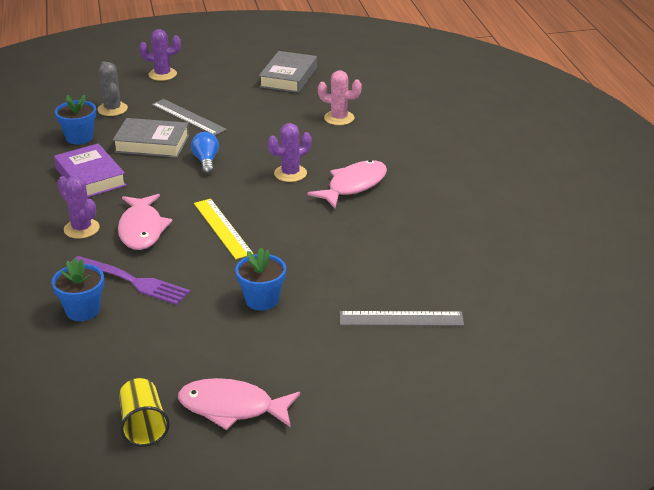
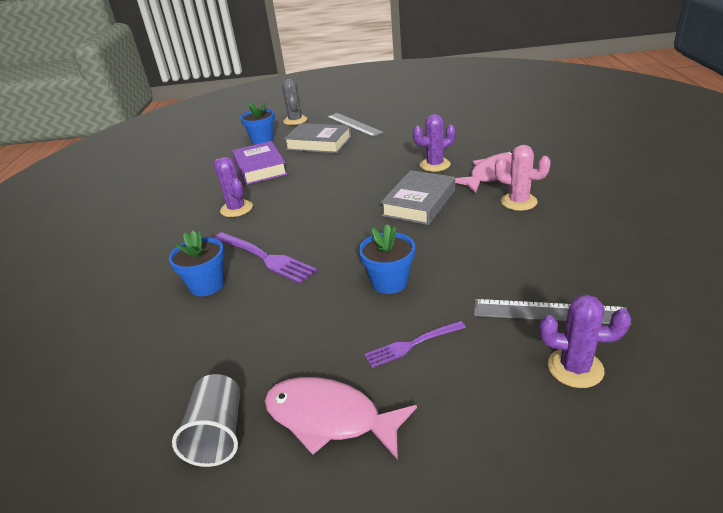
camera: 15 degrees right, 0 degrees up
pink fish [118,194,172,250] -> none
yellow cup [119,378,170,447] -> grey cup [172,374,240,467]
purple cactus [139,29,181,81] -> purple cactus moved to [540,294,631,388]
blue light bulb [191,132,219,174] -> none
yellow ruler [194,199,253,259] -> none
grey book [259,51,317,93] -> grey book moved to [380,170,455,225]
pink cactus [318,70,362,125] -> pink cactus moved to [495,145,551,211]
none -> purple fork [364,321,466,368]

